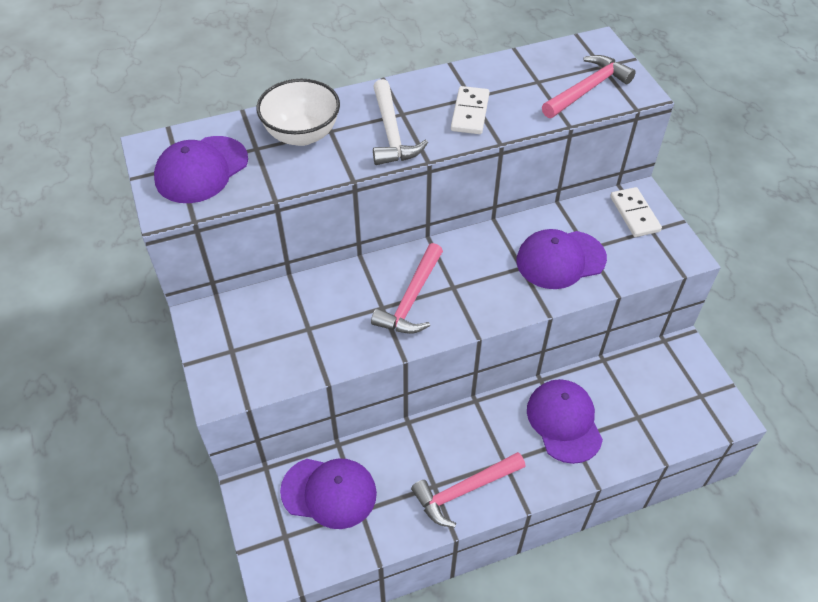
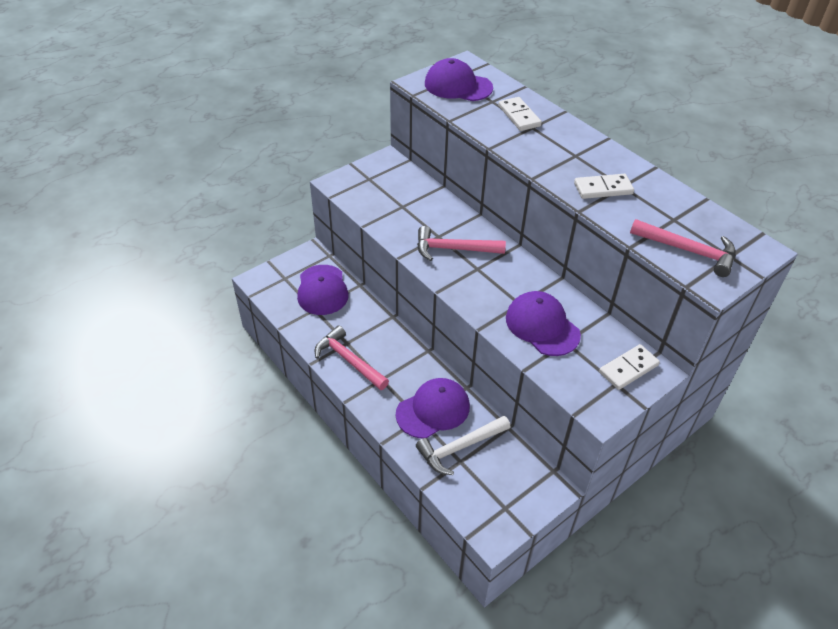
camera: 70 degrees right, 5 degrees down
white bowl [257,79,340,146] -> white domino [498,97,542,131]
white hammer [373,79,428,165] -> white hammer moved to [416,416,510,475]

